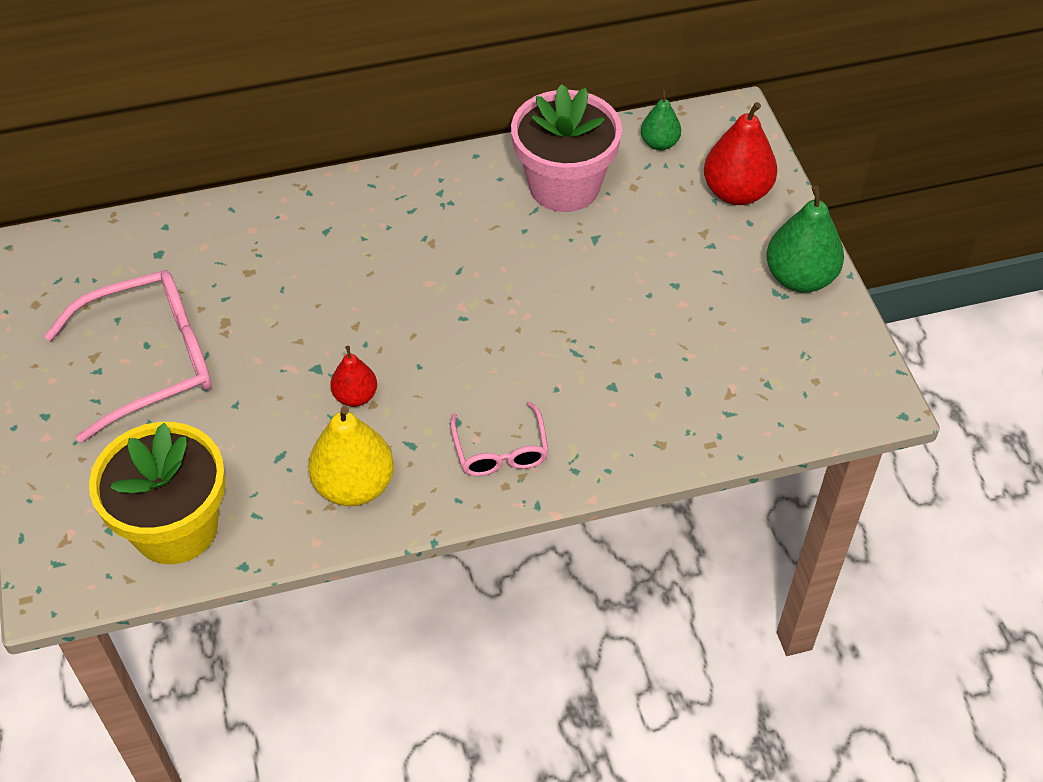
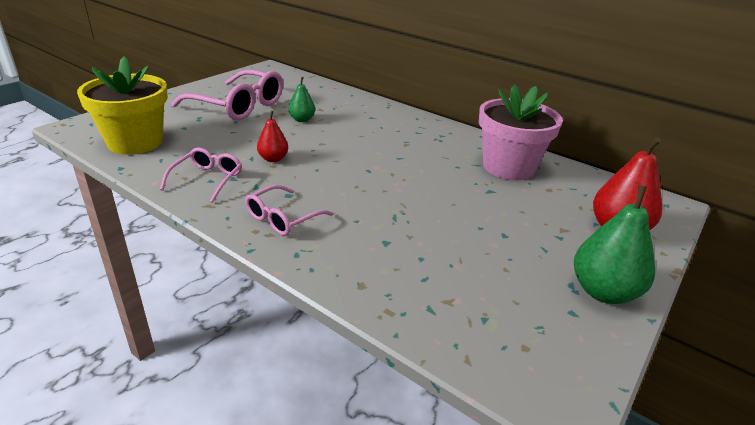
camera: 50 degrees right, 20 degrees down
yellow pear [308,406,394,506] -> pink glasses [160,148,242,203]
green pear [641,90,681,150] -> green pear moved to [288,77,315,122]

